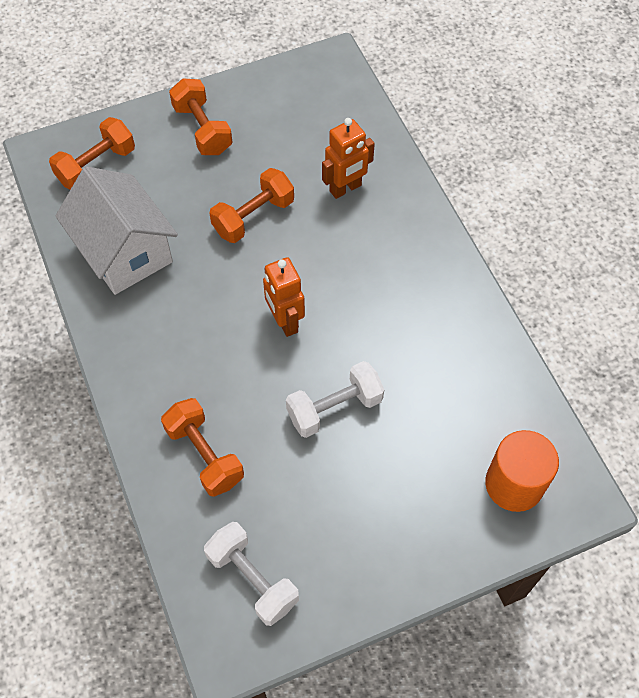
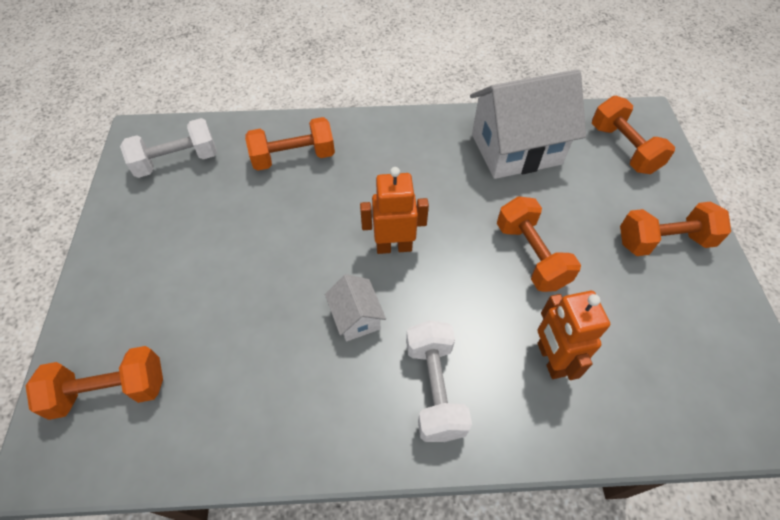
camera: 110 degrees right, 5 degrees down
white dumbbell [286,361,384,438] -> white dumbbell moved to [406,320,472,442]
orange cylinder [485,430,559,512] -> orange dumbbell [25,346,163,420]
none -> white house [325,274,386,341]

